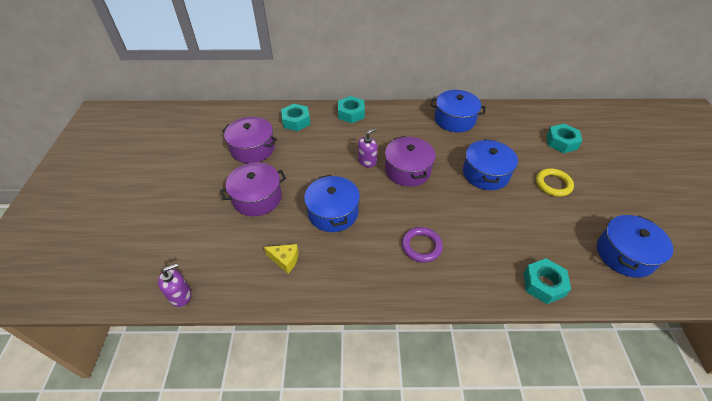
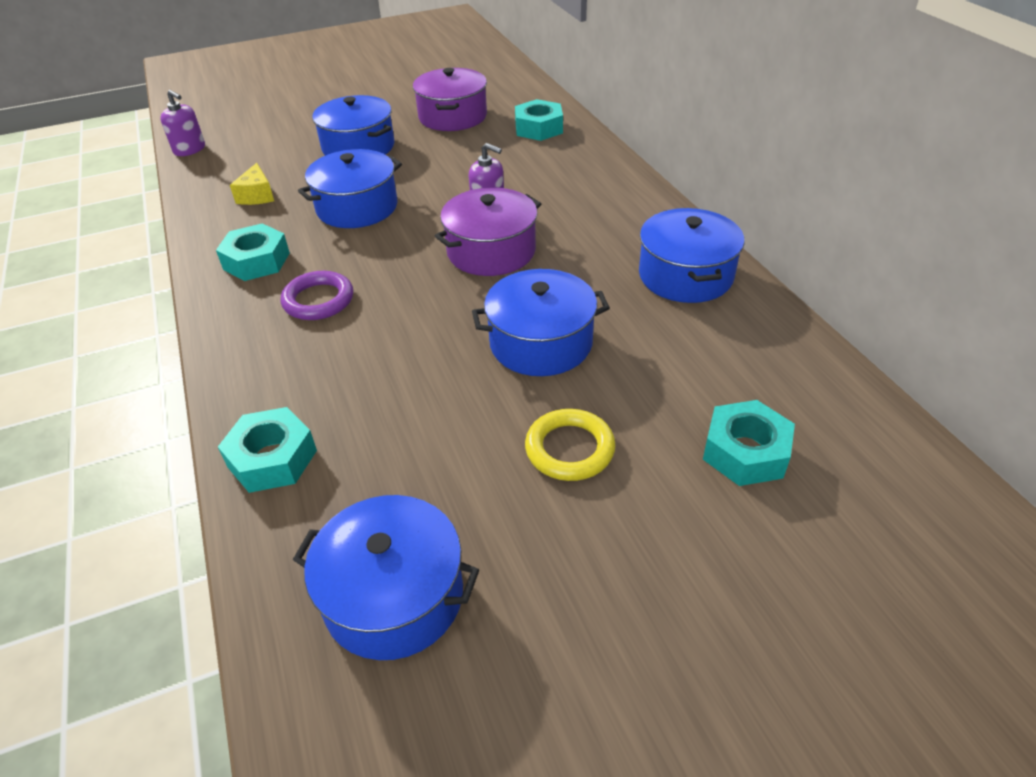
camera: 70 degrees right, 5 degrees down
purple pot [220,163,286,216] -> blue pot [312,95,394,156]
turquoise nut [338,96,365,123] -> turquoise nut moved to [216,223,290,281]

